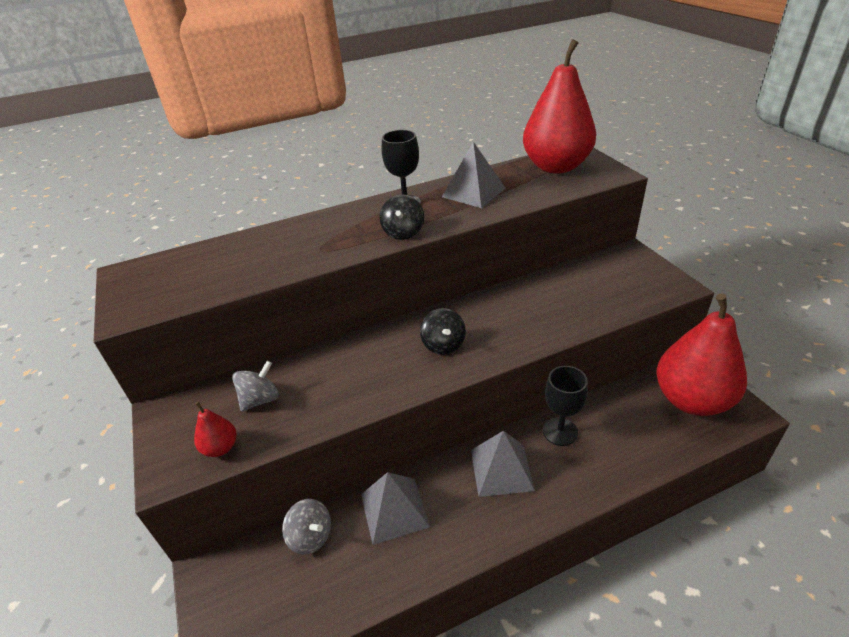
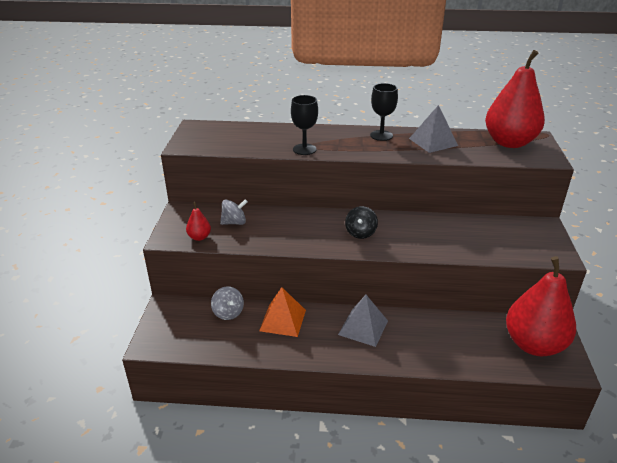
camera: 25 degrees right, 5 degrees down
grey pyramid [361,472,430,545] -> orange pyramid [259,287,306,337]
black spinning top [380,194,424,240] -> none
black goblet [543,366,588,446] -> black goblet moved to [291,95,318,155]

